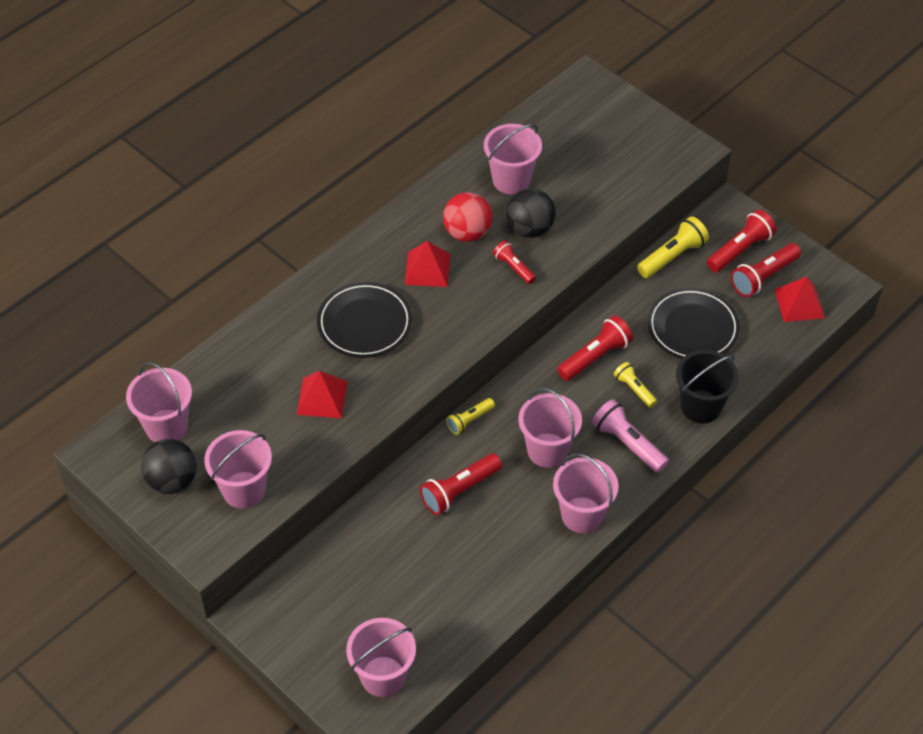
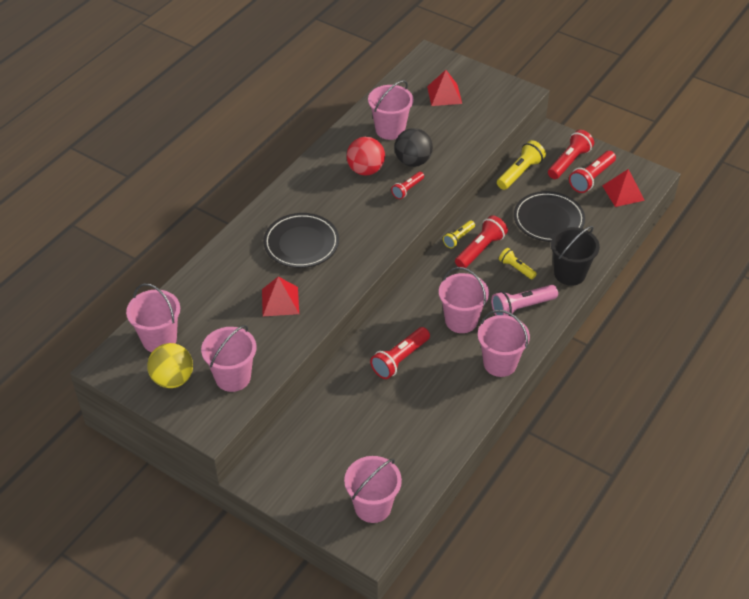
camera: 10 degrees left, 5 degrees down
black ball [141,439,197,494] -> yellow ball [147,343,193,388]
red pyramid [405,241,450,287] -> red pyramid moved to [427,70,462,106]
yellow flashlight [446,398,495,435] -> yellow flashlight moved to [443,220,475,248]
red flashlight [493,240,536,284] -> red flashlight turned 90 degrees counterclockwise [391,172,424,199]
pink flashlight [592,399,669,473] -> pink flashlight turned 60 degrees counterclockwise [491,285,558,316]

